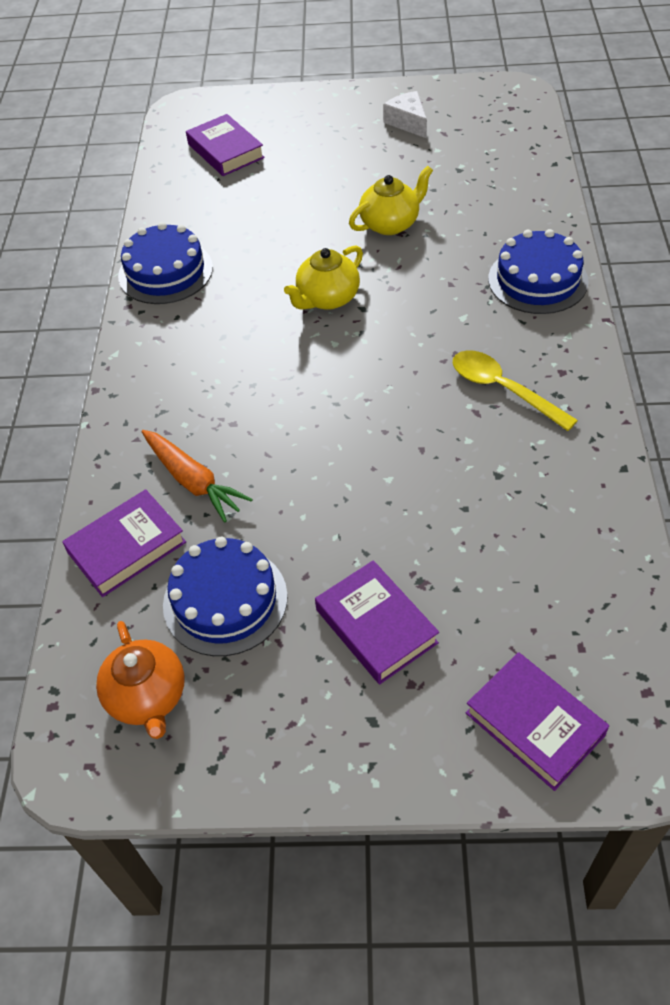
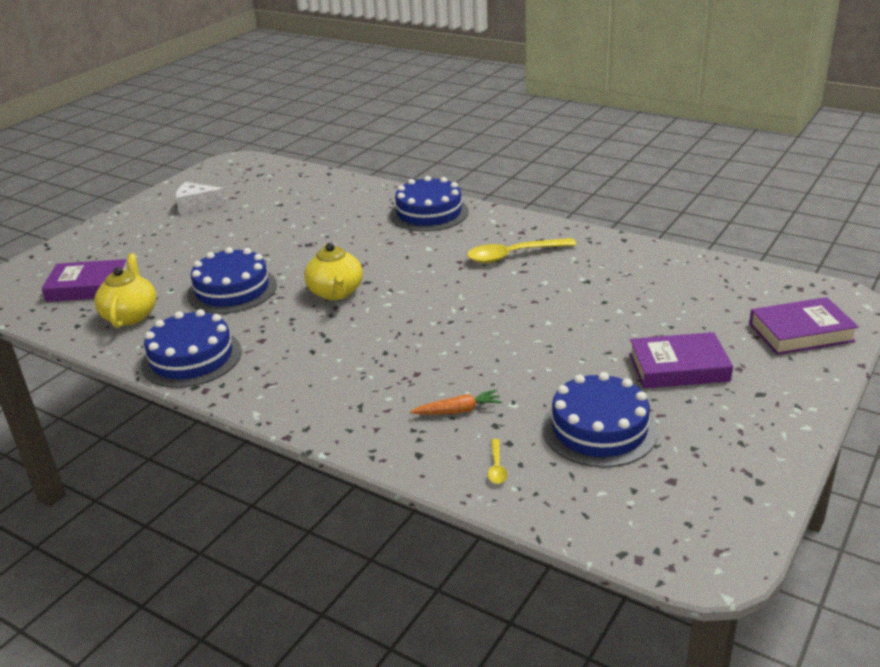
camera: 60 degrees left, 20 degrees down
purple book [62,489,186,597] -> yellow spoon [488,439,507,484]
orange teapot [96,621,185,739] -> none
orange carrot [142,430,253,523] -> orange carrot [410,390,502,414], size x0.63
yellow teapot [349,166,433,235] -> yellow teapot moved to [94,253,157,328]
none -> blue cake [187,247,277,314]

